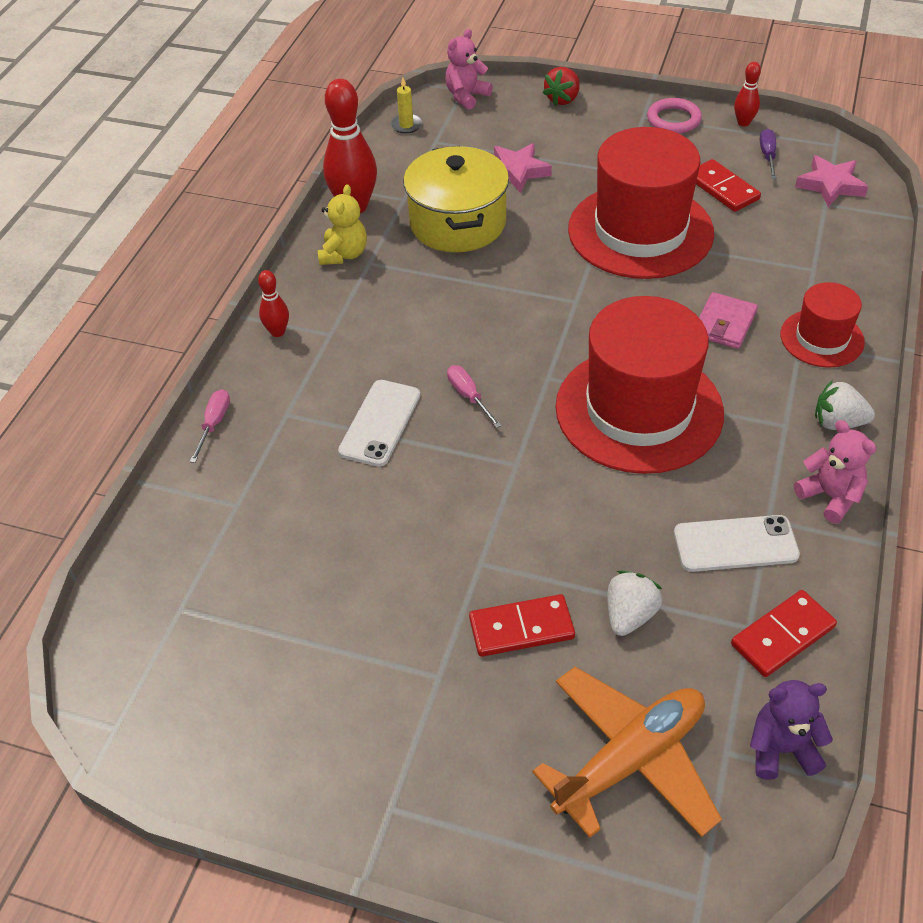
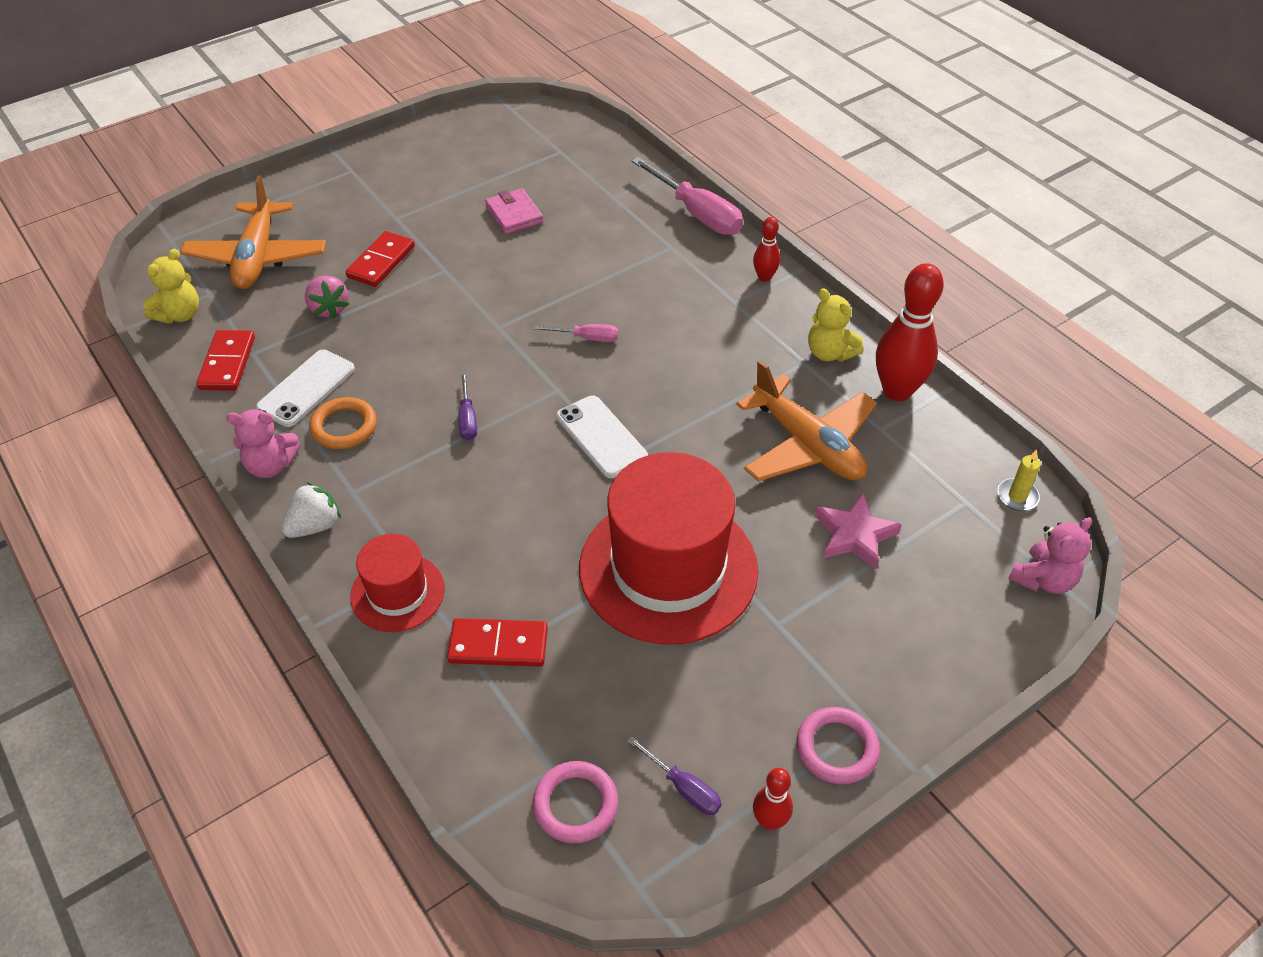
camera: 125 degrees right, 0 degrees up
pink screwdriver [190,389,230,463] -> pink screwdriver [632,157,743,235], size x1.96
white phone [338,380,421,467] -> white phone moved to [556,396,648,478]
yellow pot [403,146,509,253] -> orange plane [736,360,877,481]
pink teddy bear [445,29,493,110] -> pink teddy bear turned 60 degrees clockwise [1008,517,1092,594]
red strawberry [543,67,580,106] -> none
red hat [556,296,724,474] -> purple screwdriver [459,372,477,440]
white strawberry [607,571,662,636] -> pink strawberry [305,275,349,319]
red domino [696,159,761,212] -> red domino moved to [447,618,548,667]
pink wallet [699,292,758,349] -> pink wallet moved to [485,188,543,234]
purple teddy bear [750,680,833,780] -> yellow teddy bear [143,249,199,324]
pink star [795,155,868,207] -> pink ring [533,761,618,843]
none -> orange ring [309,397,377,449]

